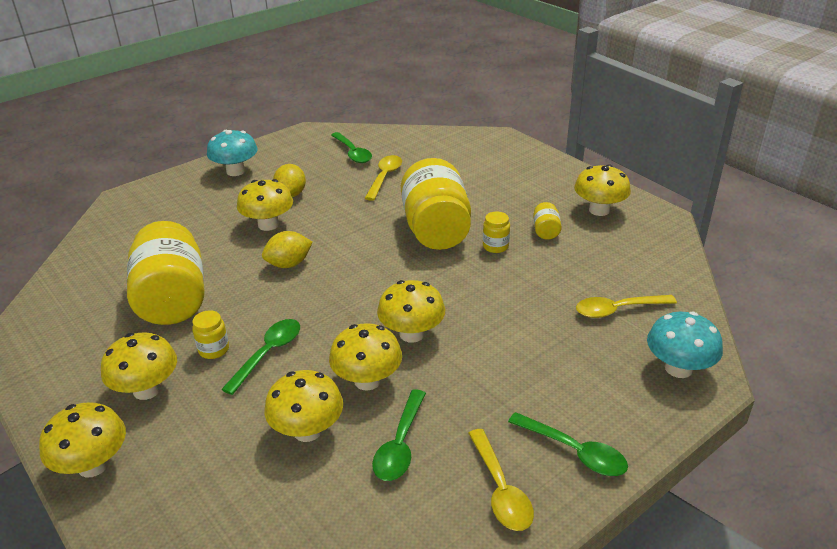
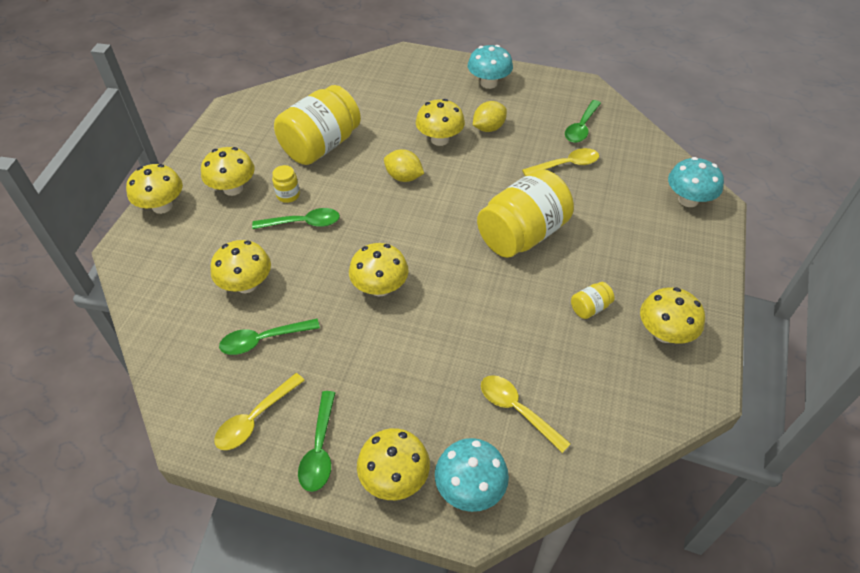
camera: 55 degrees right, 15 degrees up
yellow mushroom [329,323,402,391] -> yellow mushroom moved to [357,428,430,500]
yellow jar [483,211,510,253] -> none
none -> turquoise mushroom [668,157,724,207]

